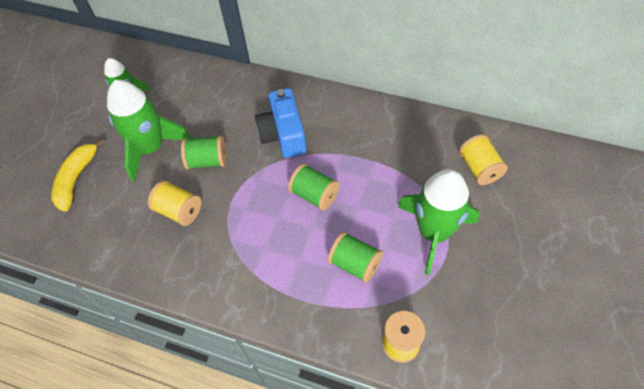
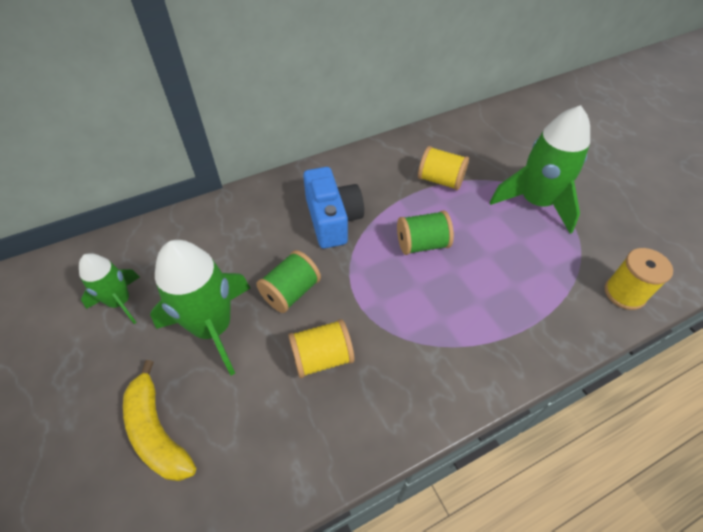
camera: 50 degrees left, 5 degrees down
blue camera [255,88,306,158] -> blue camera turned 135 degrees counterclockwise [303,167,364,248]
green spool [328,232,383,283] -> none
yellow spool [459,134,508,185] -> yellow spool moved to [418,146,469,190]

